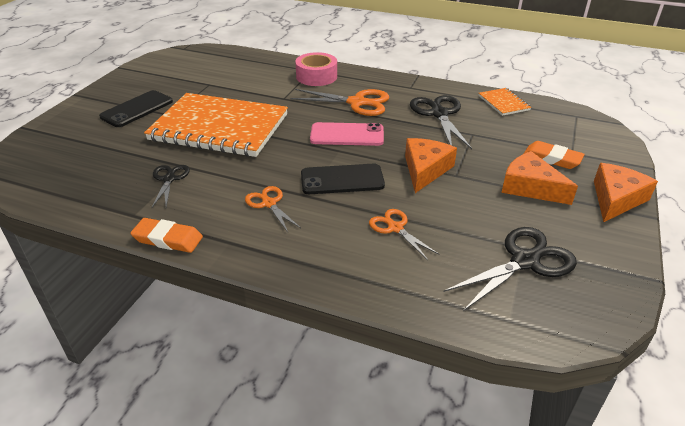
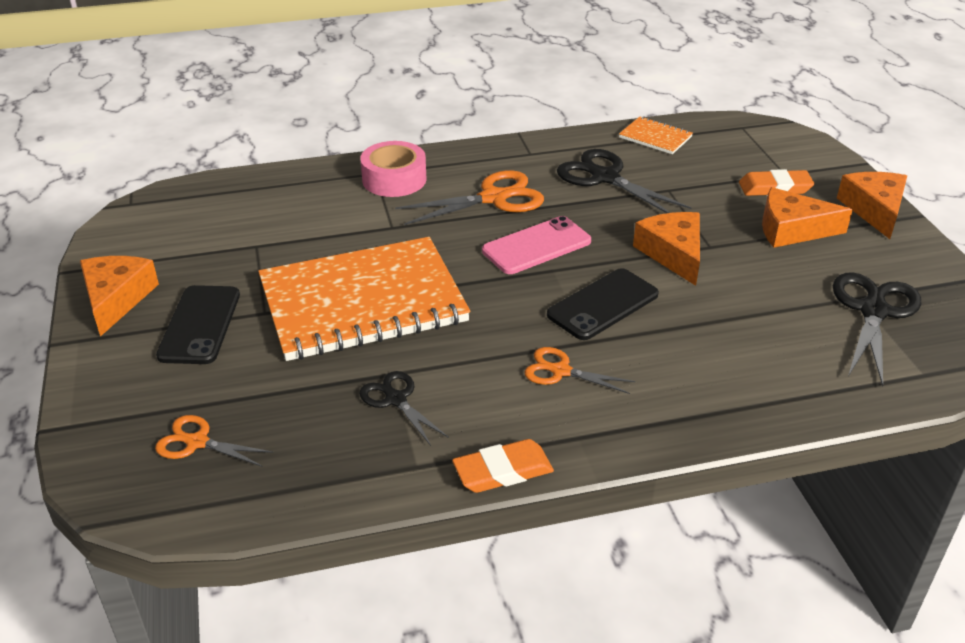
camera: 35 degrees left, 0 degrees up
orange scissors [369,209,439,260] -> orange scissors moved to [155,415,274,467]
none -> orange cheese [80,256,159,337]

